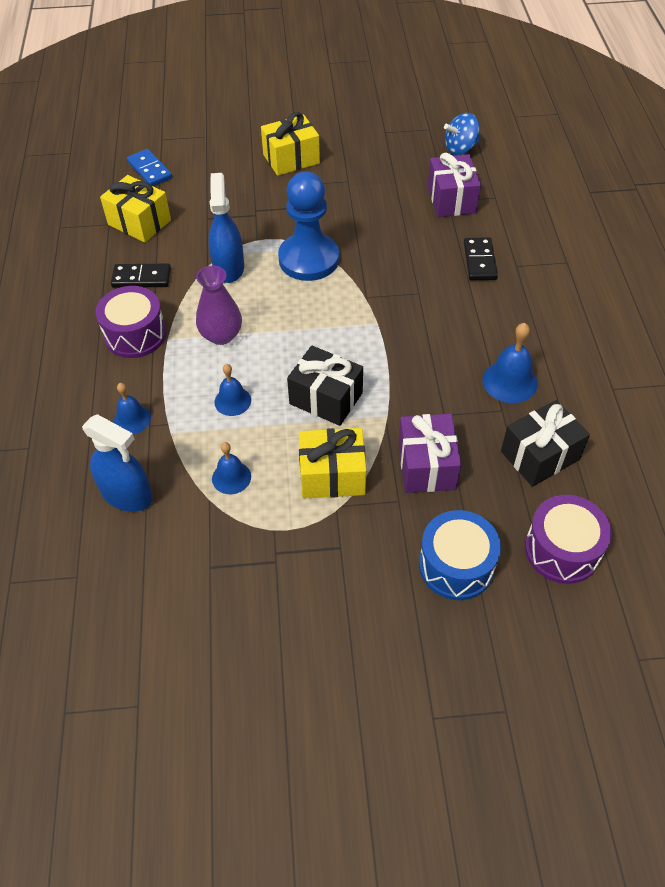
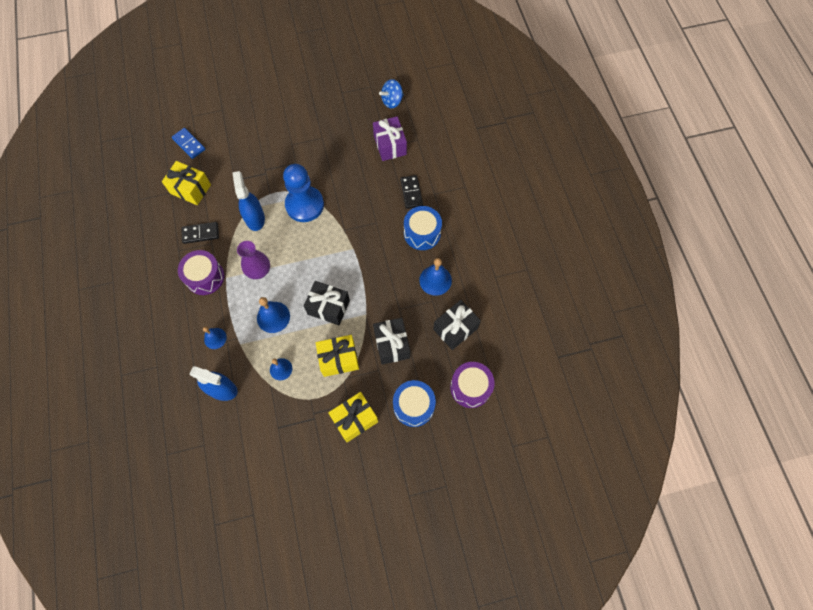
camera: 10 degrees left, 15 degrees up
blue bell [214,364,251,416] -> blue bell [257,297,290,333], size x1.51
yellow gift [261,112,320,176] -> yellow gift moved to [328,392,378,442]
purple gift [398,414,461,493] -> black gift [373,318,410,365]
none -> blue drum [404,206,442,250]

